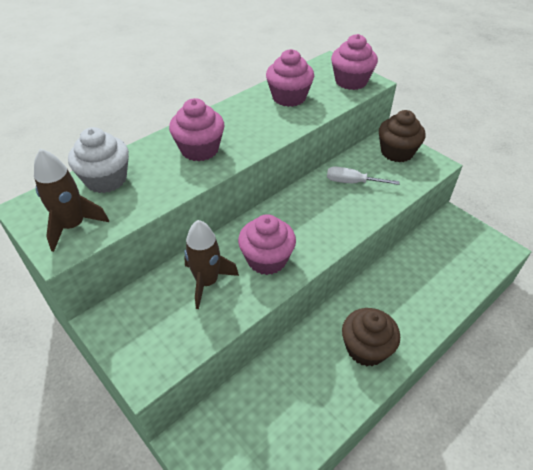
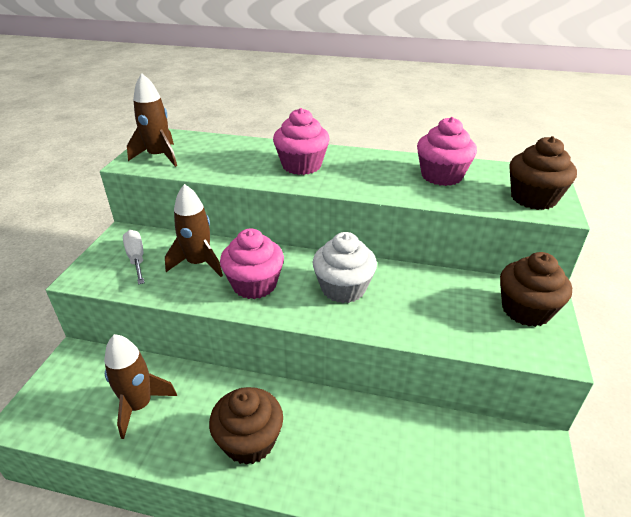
camera: 55 degrees right, 10 degrees down
white cupcake [68,127,129,193] -> white cupcake moved to [313,232,377,303]
white screwdriver [327,166,400,185] -> white screwdriver moved to [123,230,145,285]
pink cupcake [331,34,378,90] -> brown cupcake [509,136,577,210]
none -> brown rocket [104,334,177,439]

